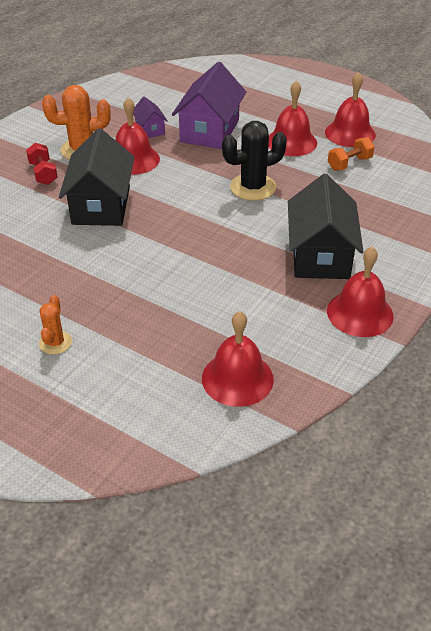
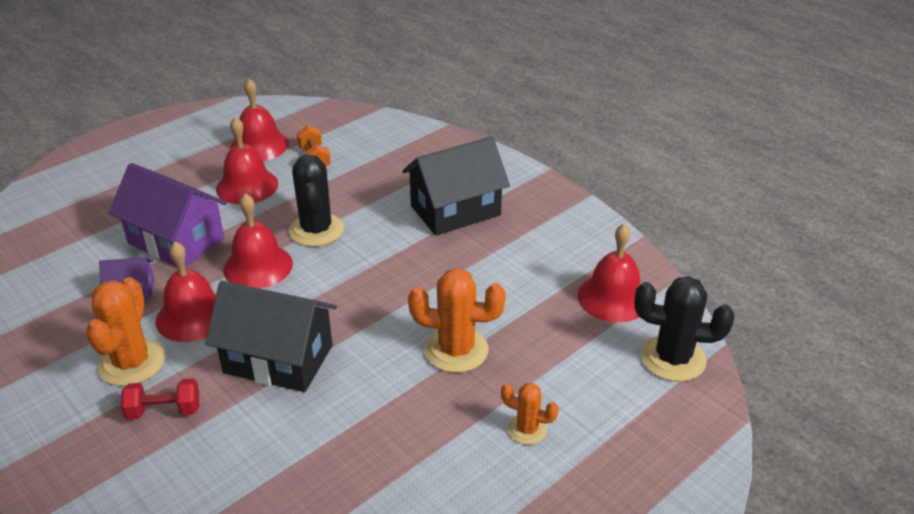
camera: 75 degrees left, 5 degrees down
black house [288,174,364,279] -> black house turned 45 degrees counterclockwise [402,137,510,236]
red bell [327,247,394,337] -> red bell moved to [223,193,293,289]
none -> orange cactus [408,268,506,373]
none -> black cactus [634,276,734,382]

